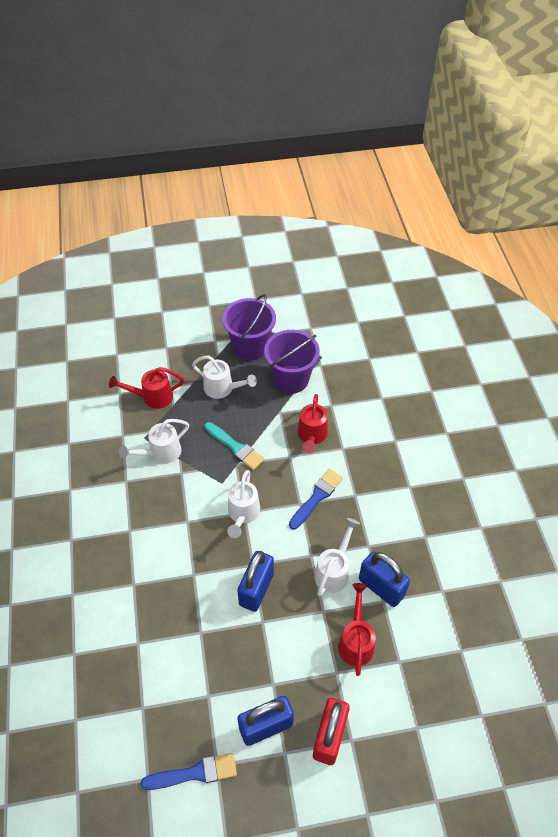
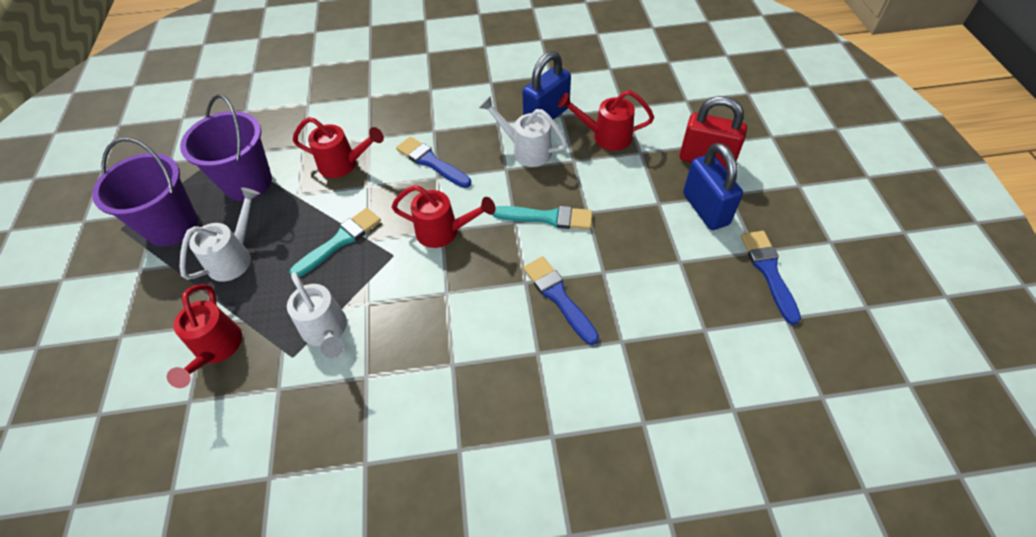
camera: 85 degrees left, 0 degrees up
white watering can [227,470,260,538] -> red watering can [391,185,496,248]
blue padlock [237,551,274,612] -> turquoise brush [493,206,593,230]
none -> blue brush [523,257,599,345]

